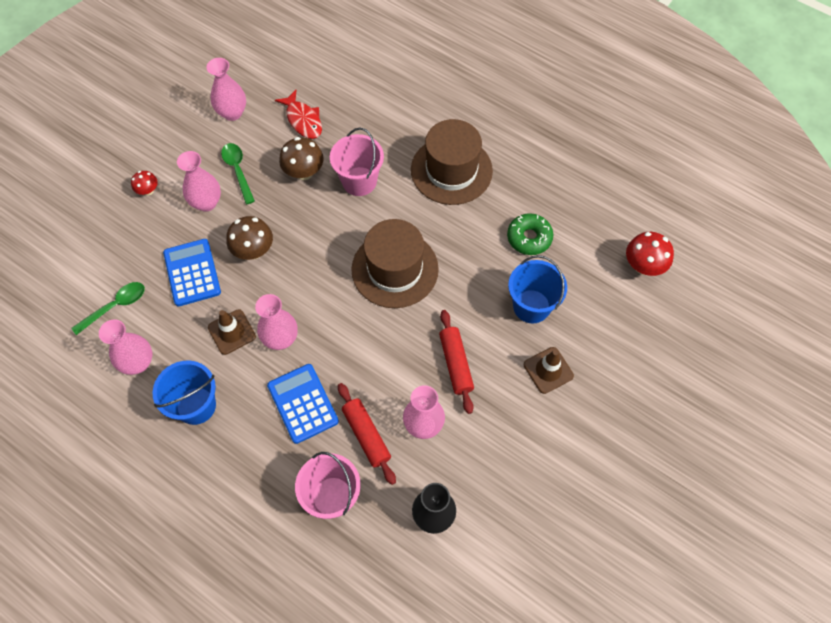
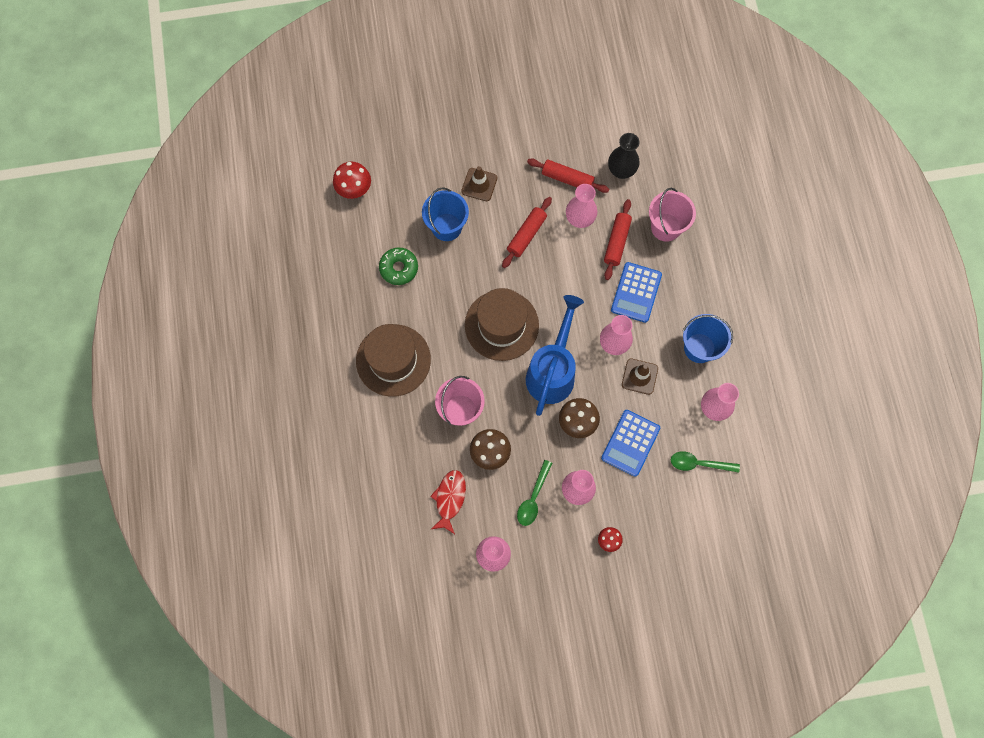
camera: 135 degrees left, 10 degrees up
none -> blue watering can [526,295,584,416]
none -> red rolling pin [527,159,609,193]

